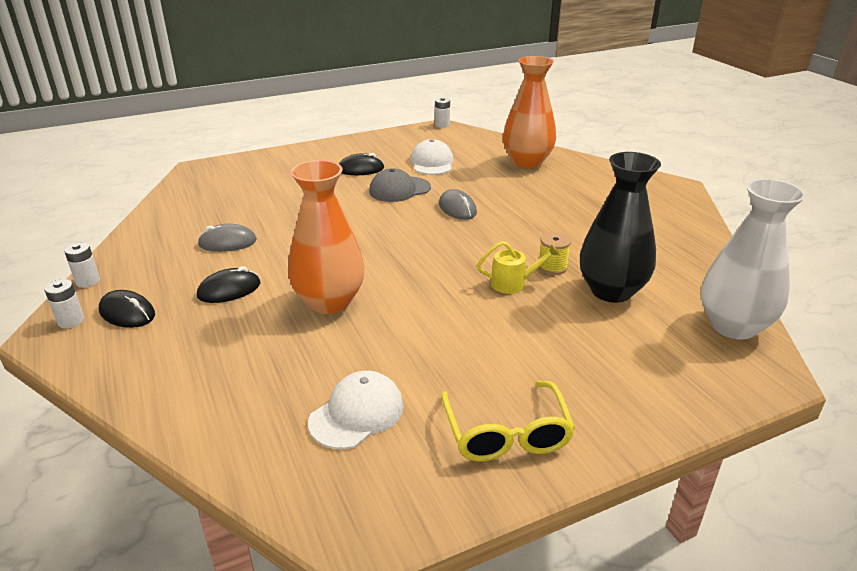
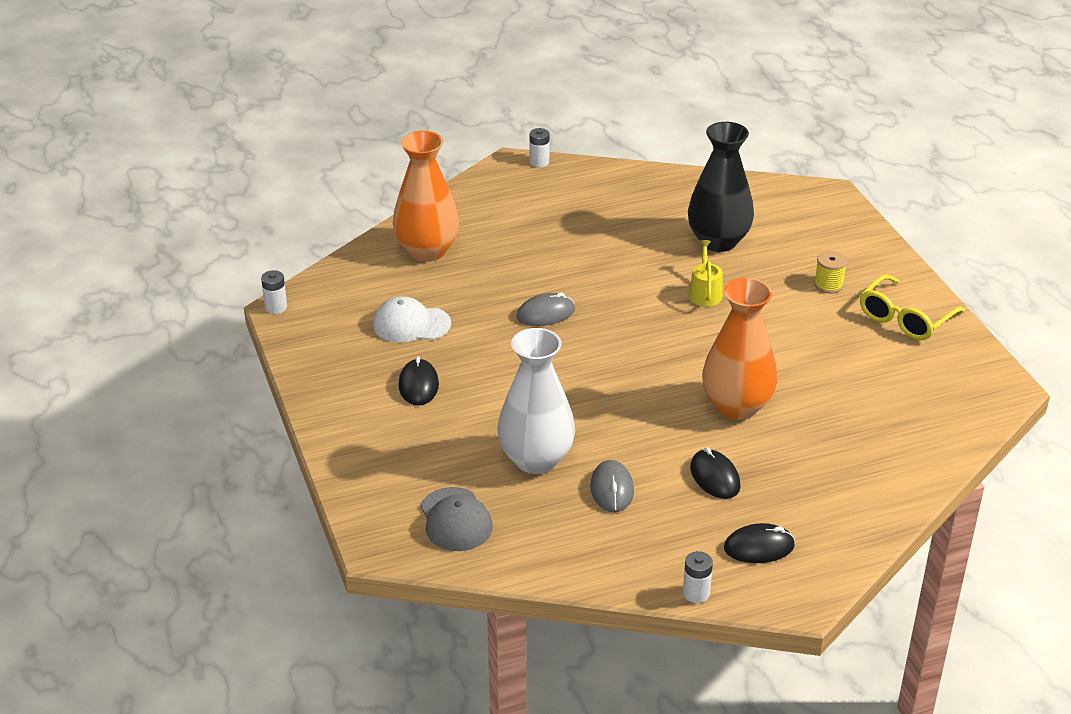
camera: 85 degrees left, 5 degrees up
white battery [44,279,84,328] -> white battery moved to [529,128,550,167]
black mouse [99,290,155,328] -> black mouse turned 45 degrees clockwise [724,523,795,563]
white cap [308,371,404,449] -> none
grey cap [369,168,431,202] -> grey cap moved to [420,487,493,551]
yellow glasses [441,381,575,461] -> yellow glasses turned 135 degrees clockwise [860,274,965,340]
yellow spool [538,232,571,275] -> yellow spool moved to [814,251,847,293]
white vase [701,179,806,340] -> white vase moved to [498,328,575,474]

